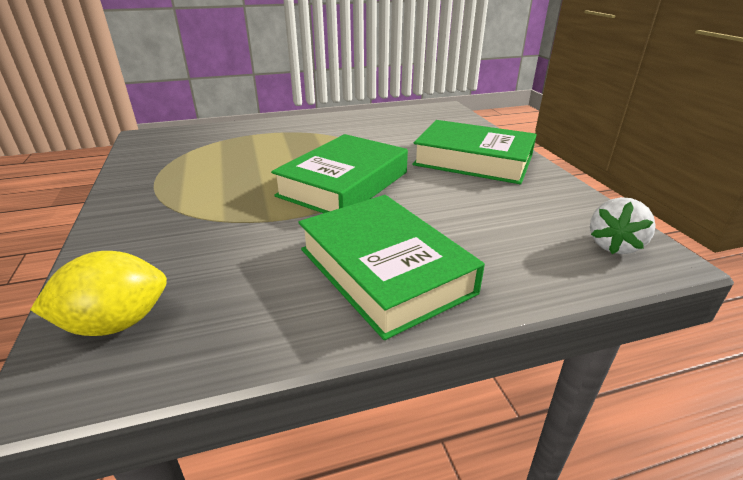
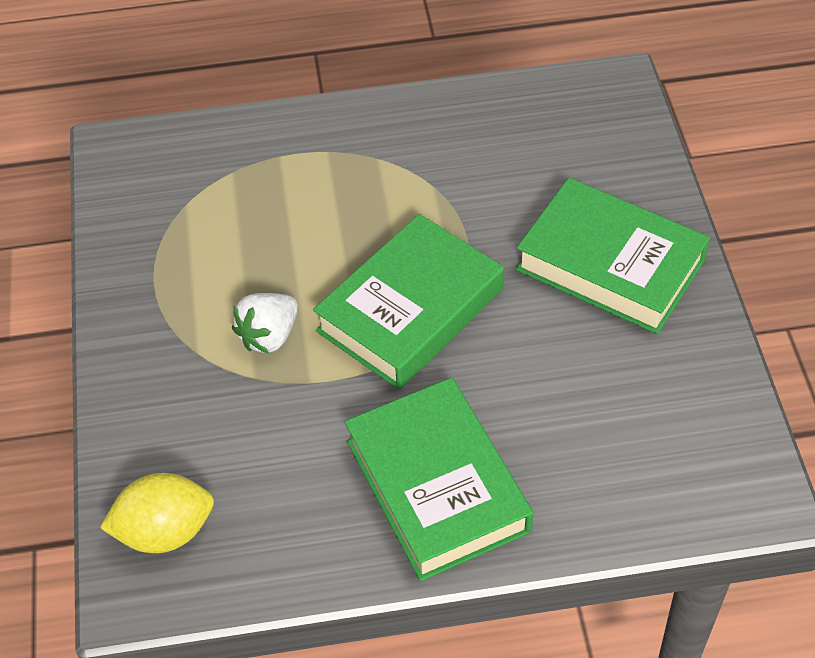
camera: 10 degrees right, 20 degrees up
white strawberry [590,197,656,254] -> white strawberry moved to [232,293,298,354]

